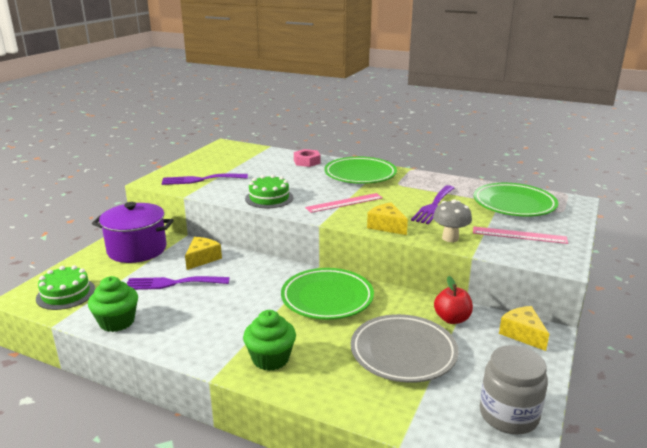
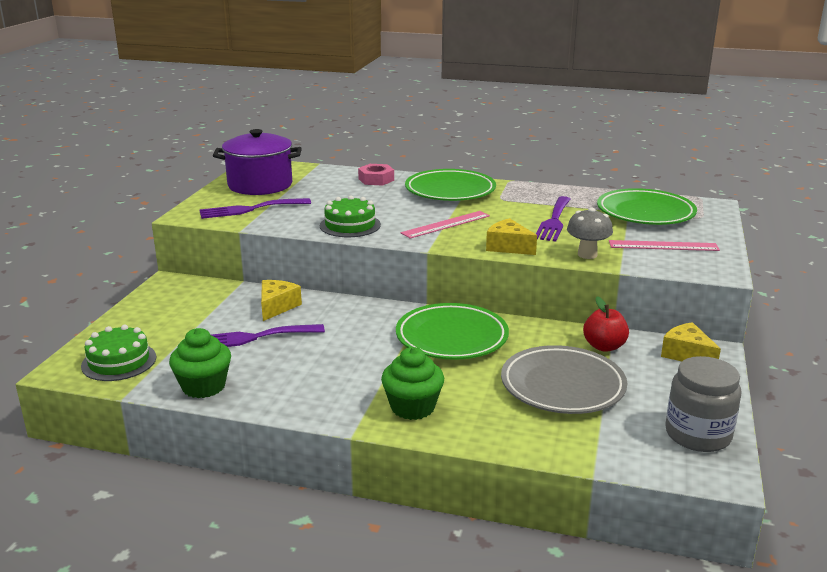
camera: 10 degrees left, 0 degrees up
purple pot [92,202,174,263] -> purple pot moved to [213,129,302,195]

